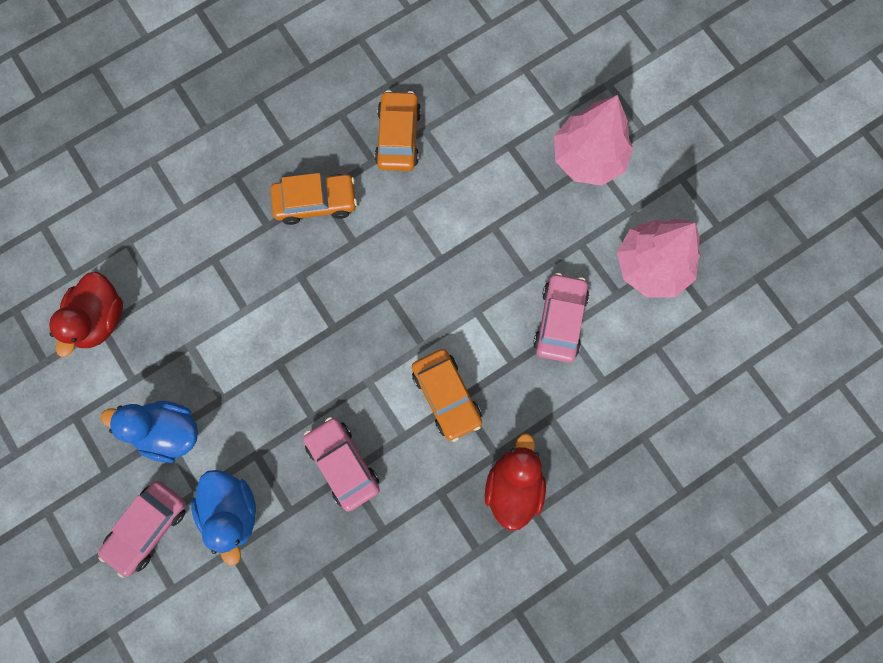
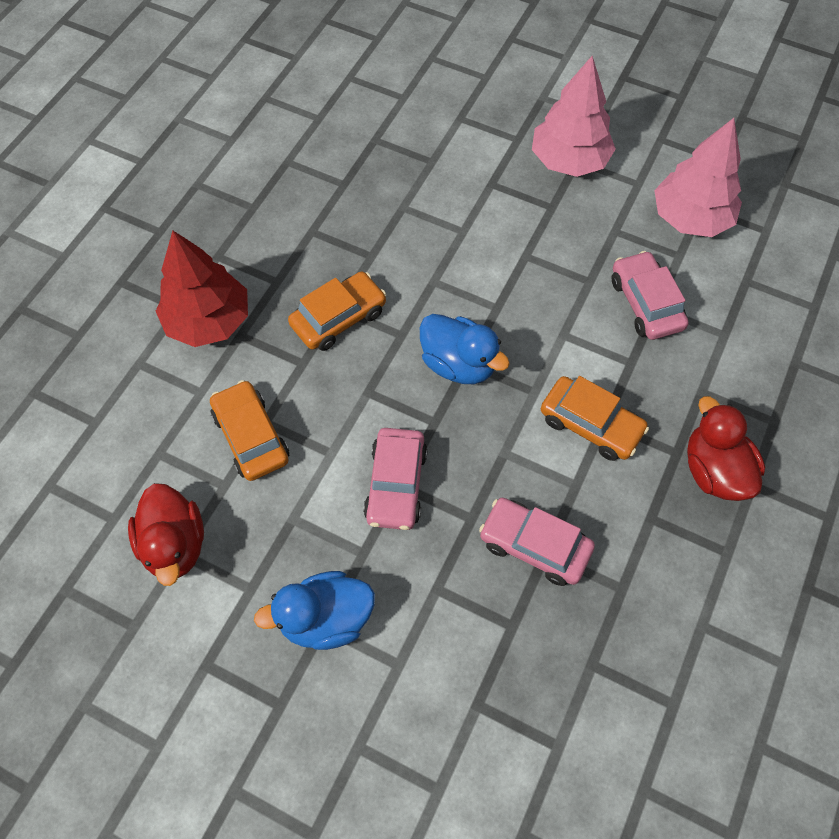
camera: 30 degrees left, 15 degrees down
pink car [98,481,186,578] -> pink car moved to [364,428,428,530]
blue duck [191,470,256,566] -> blue duck moved to [420,314,510,384]
orange car [375,90,421,171] -> orange car moved to [210,380,289,481]
none -> red tree [156,231,248,347]

